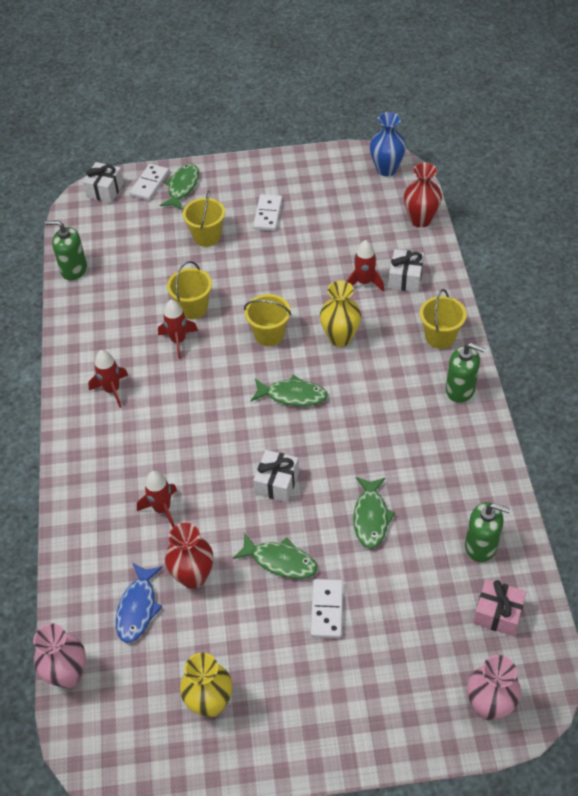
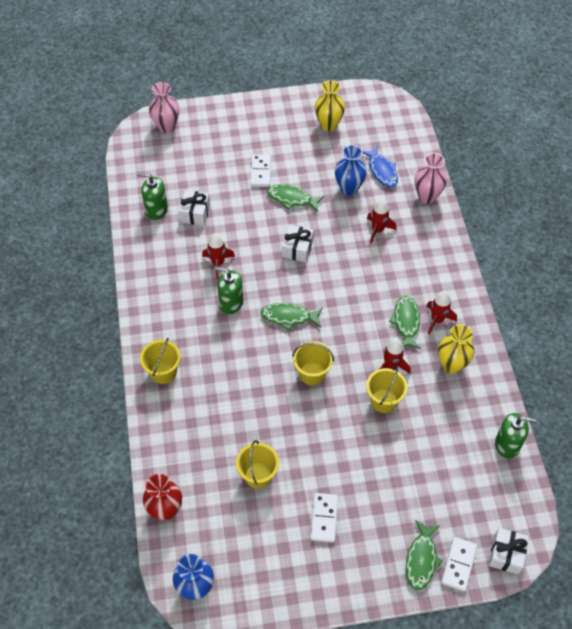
camera: 175 degrees right, 5 degrees up
pink vase [33,623,86,688] -> pink vase moved to [415,153,447,204]
blue fish [116,563,163,643] -> blue fish turned 150 degrees clockwise [362,146,398,187]
red vase [165,523,213,589] -> blue vase [335,145,367,196]
yellow bucket [183,191,225,247] -> yellow bucket moved to [236,440,279,489]
yellow vase [320,280,361,347] -> yellow vase moved to [438,324,474,374]
red rocket [346,240,384,292] -> red rocket moved to [202,233,235,279]
green fish [353,477,395,548] -> green fish moved to [389,295,421,349]
white gift [388,249,424,292] -> white gift moved to [179,190,210,226]
green soap dispenser [446,343,485,403] -> green soap dispenser moved to [215,267,243,314]
pink gift [473,579,526,636] -> none

